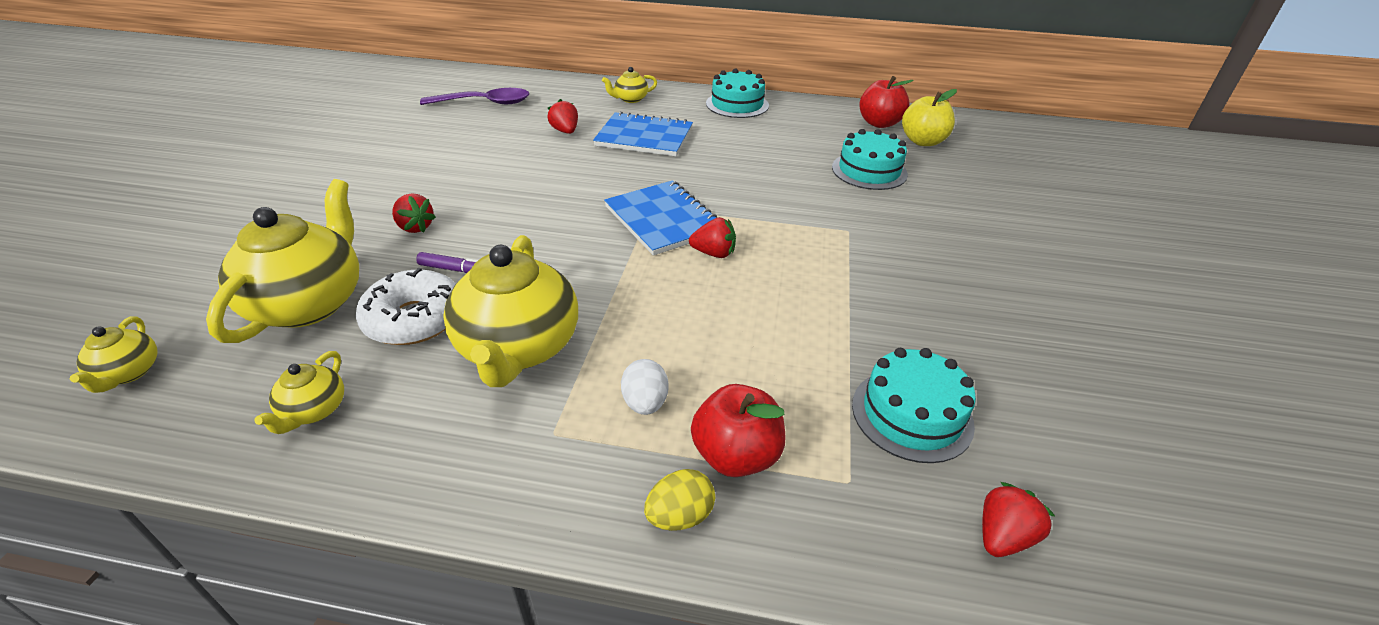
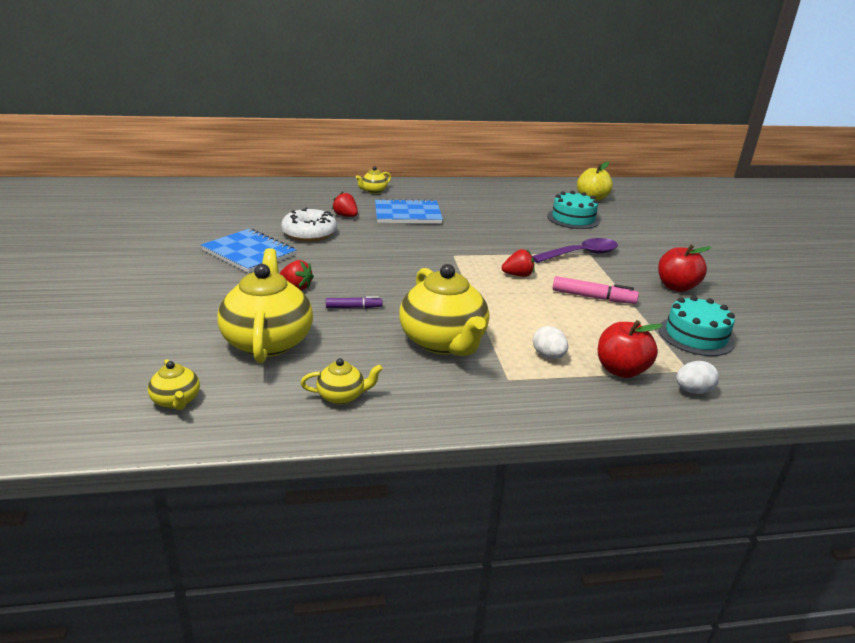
camera: 20 degrees left, 10 degrees down
yellow teapot [254,351,344,434] -> yellow teapot turned 90 degrees counterclockwise [300,358,383,405]
white donut [356,268,456,345] -> white donut moved to [281,207,337,242]
purple spoon [420,88,529,105] -> purple spoon moved to [532,238,618,263]
blue notebook [604,180,717,256] -> blue notebook moved to [201,229,296,273]
yellow egg [644,469,715,531] -> none
turquoise cake [706,69,769,118] -> none
red apple [859,76,913,128] -> red apple moved to [658,244,712,292]
red strawberry [982,482,1055,557] -> none
none -> pink marker [552,276,639,304]
none -> white egg [676,361,719,394]

